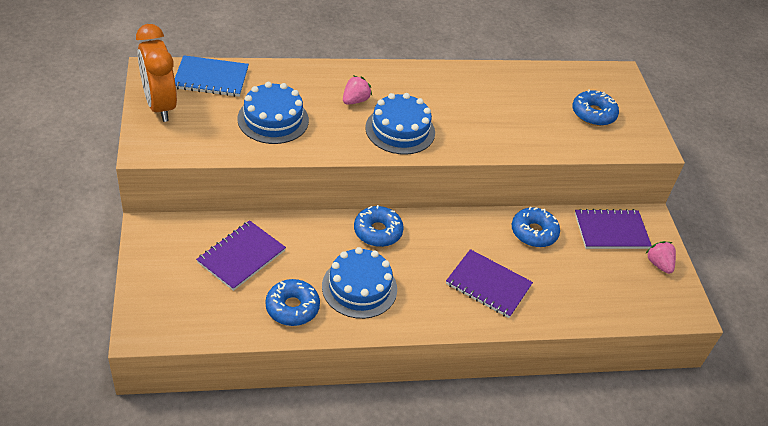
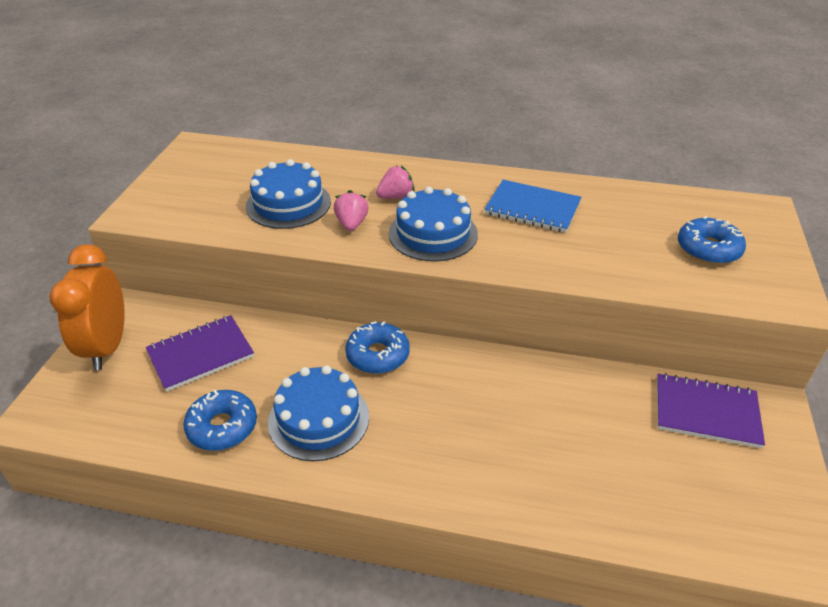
camera: 25 degrees right, 5 degrees down
orange clock [136,24,177,122] -> orange clock moved to [49,244,125,370]
blue notebook [175,55,249,97] -> blue notebook moved to [484,180,582,233]
purple notebook [446,249,533,318] -> none
blue donut [512,207,560,247] -> none
pink strawberry [645,241,676,274] -> pink strawberry moved to [334,190,368,231]

